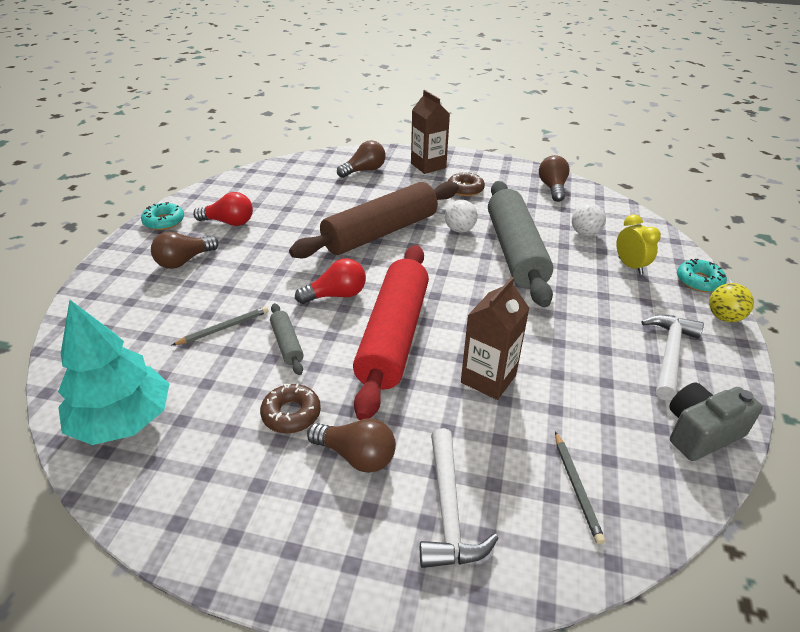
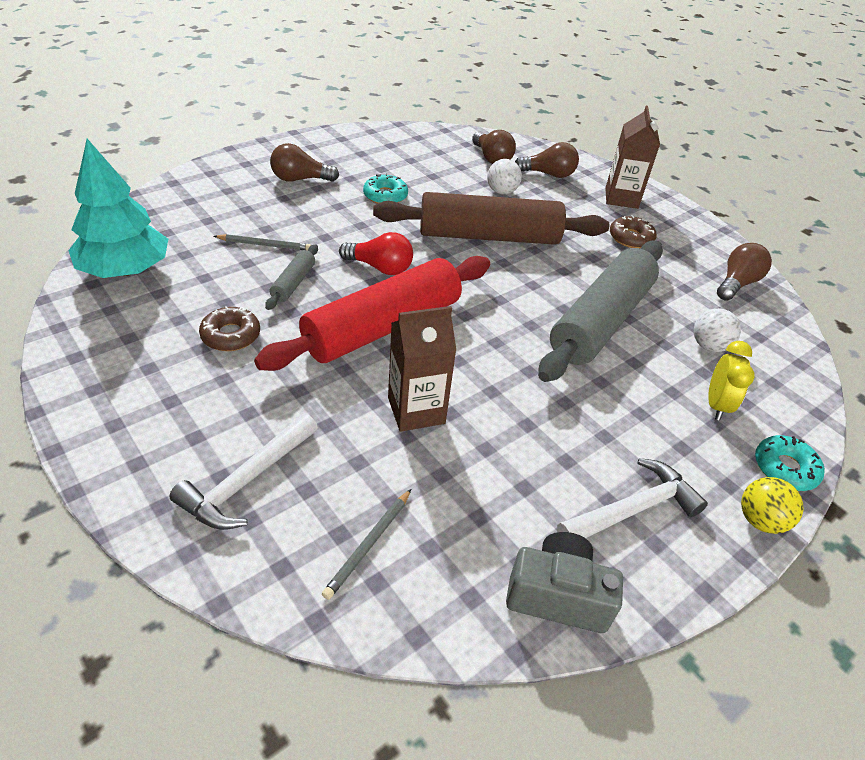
camera: 35 degrees right, 5 degrees up
turquoise donut [141,202,184,230] -> turquoise donut moved to [363,174,408,204]
red light bulb [193,192,253,226] -> none
brown light bulb [307,418,396,473] -> brown light bulb moved to [472,130,516,164]
white ball [445,200,478,233] -> white ball moved to [487,159,522,194]

